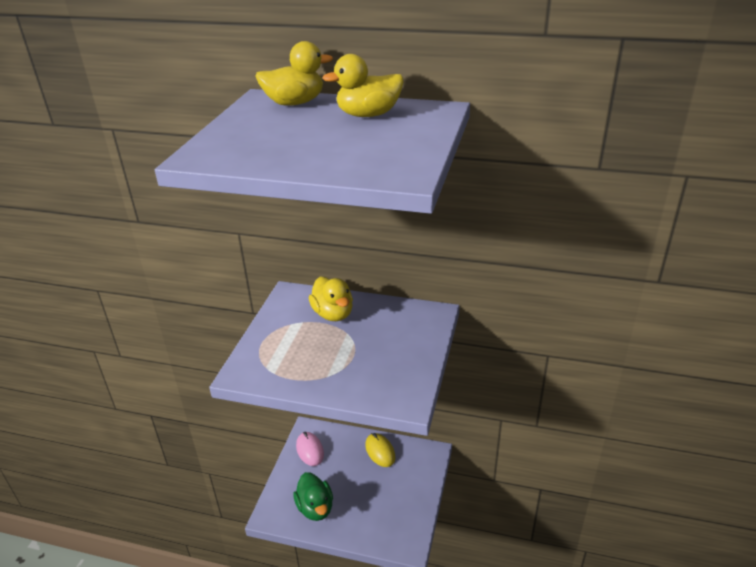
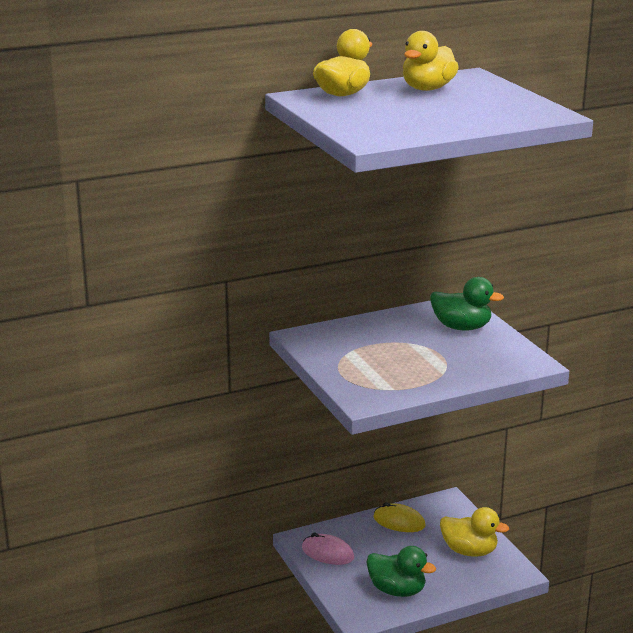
camera: 40 degrees left, 10 degrees down
yellow duck [309,277,353,321] -> yellow duck moved to [440,507,509,557]
none -> green duck [430,277,504,331]

